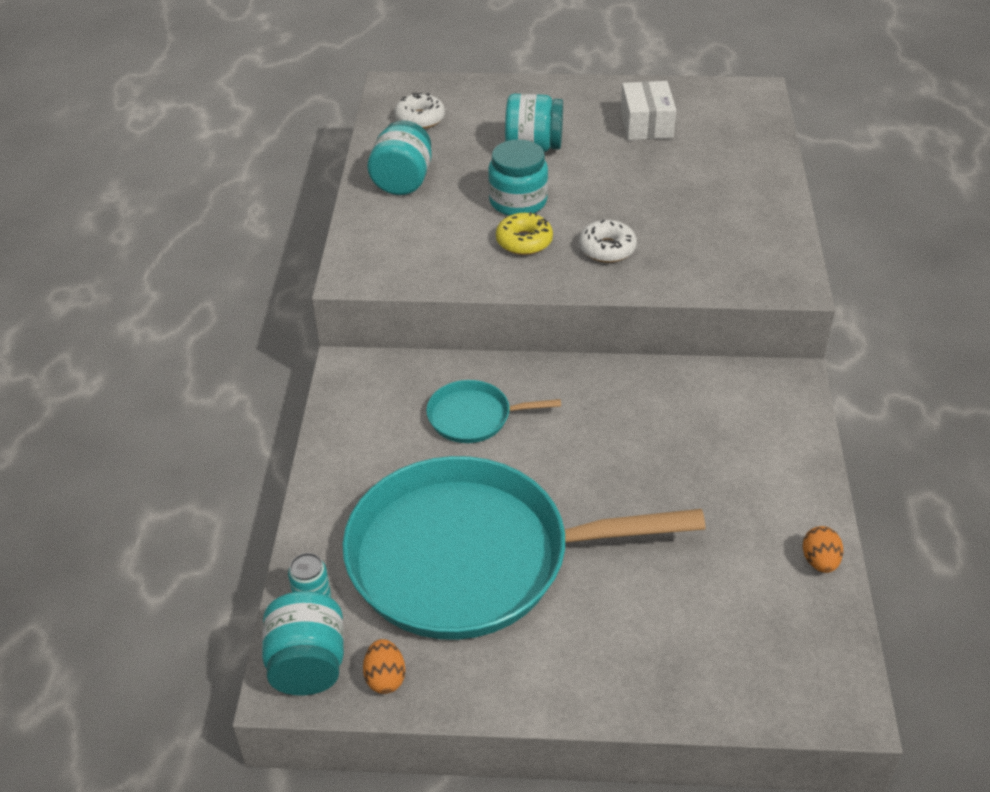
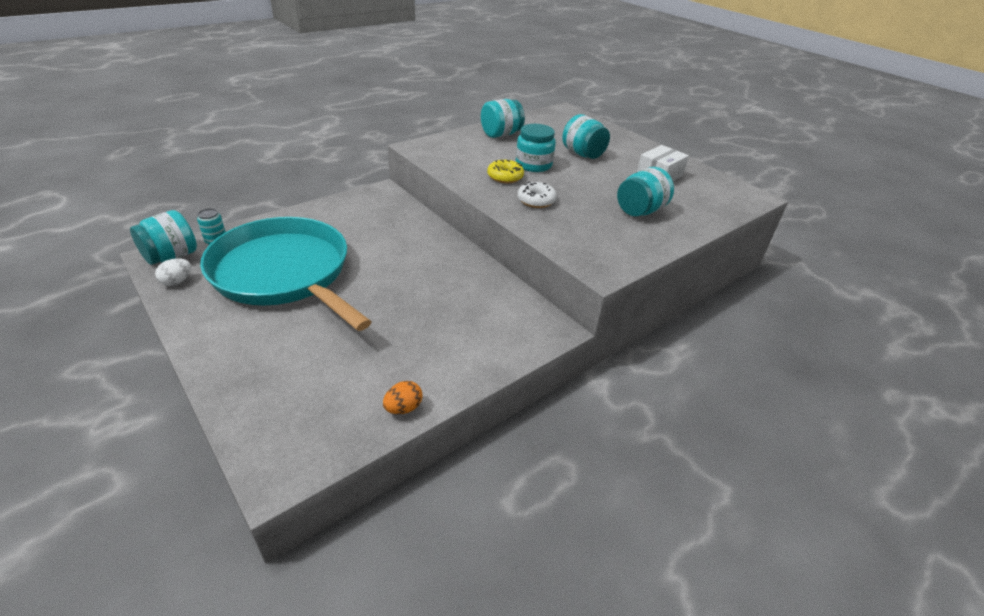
camera: 45 degrees right, 5 degrees down
orange egg [363,639,405,694] -> white egg [155,258,191,286]
white donut [394,92,445,129] -> none
turquoise pan [426,380,561,443] -> none
none -> turquoise jar [617,167,674,217]

